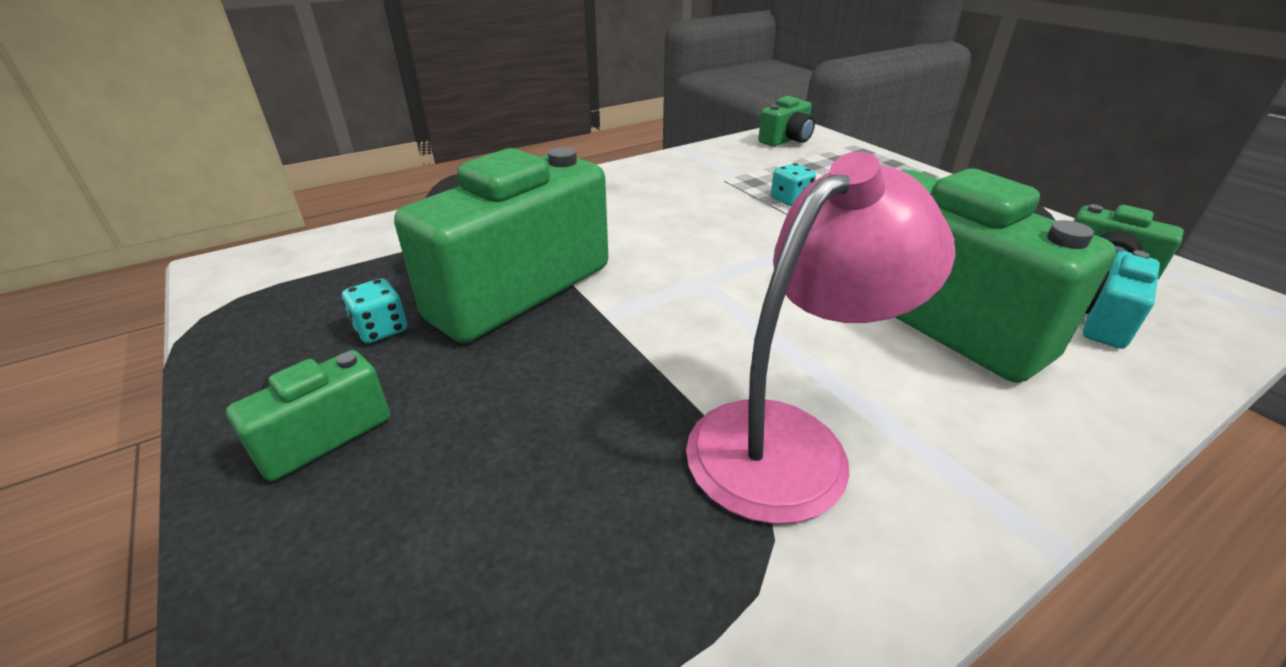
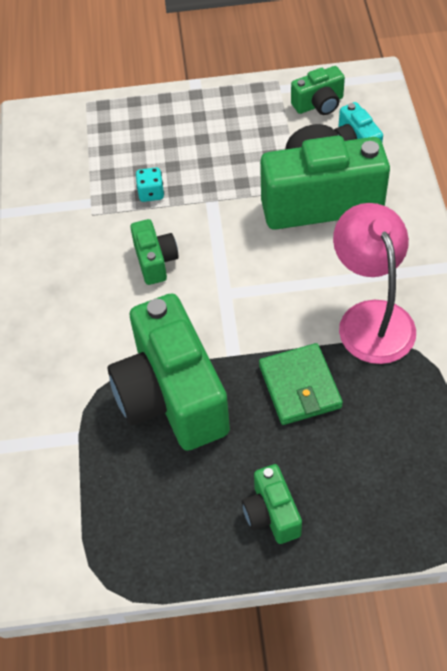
camera: 60 degrees left, 20 degrees up
turquoise dice [342,278,407,343] -> none
green camera [758,96,815,147] -> green camera moved to [130,219,179,285]
none -> green wallet [259,343,343,425]

